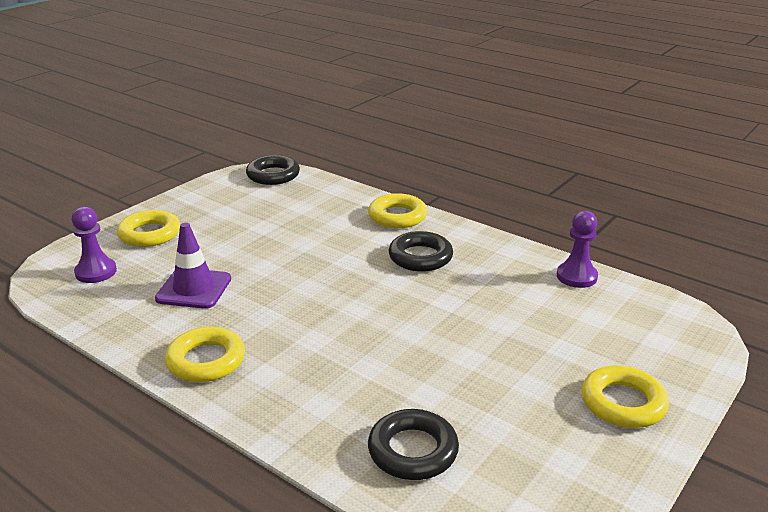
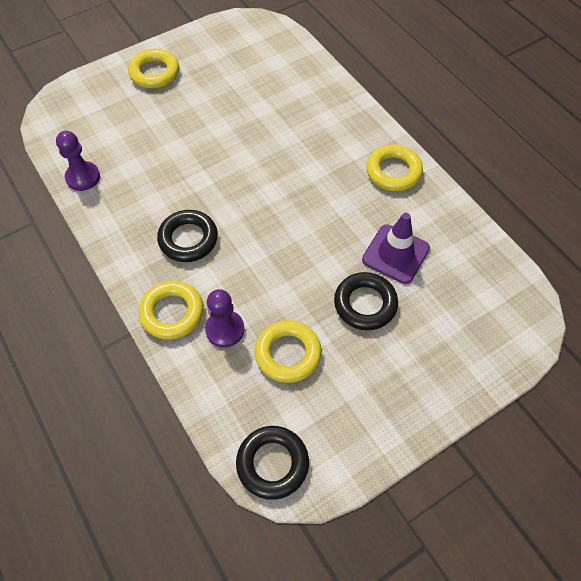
camera: 160 degrees left, 30 degrees up
purple pawn [71,207,117,283] -> purple pawn moved to [205,289,244,348]
yellow ring [117,210,180,247] -> yellow ring moved to [255,320,322,383]
black ring [368,409,459,480] -> black ring moved to [334,272,398,330]

